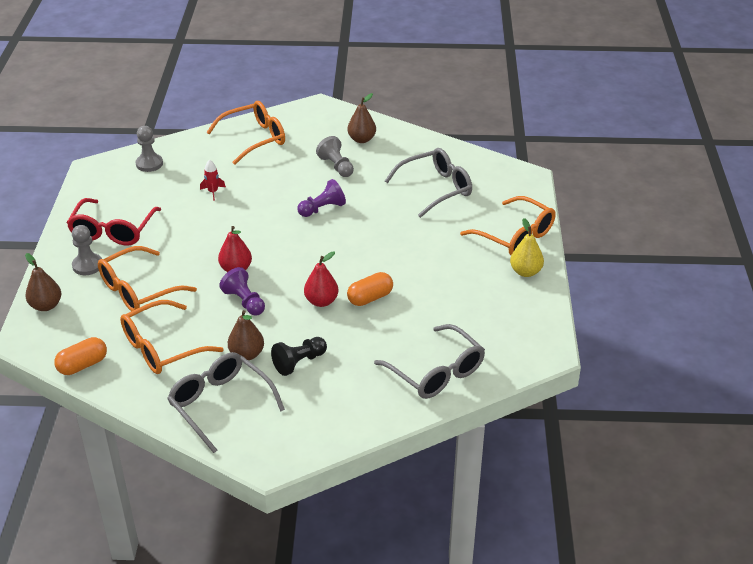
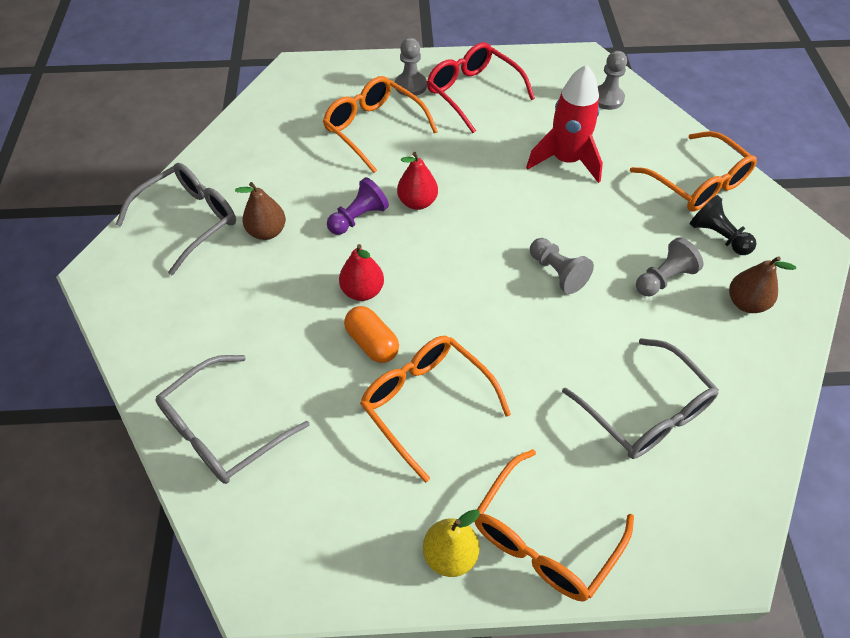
camera: 85 degrees right, 15 degrees up
brown pear [25,253,61,311] -> none
orange capsule [54,337,107,375] -> none
red glasses [67,198,161,245] -> red glasses turned 45 degrees clockwise [427,42,535,133]
orange glasses [120,300,224,374] -> orange glasses moved to [360,336,511,483]
red rocket [200,159,226,201] -> red rocket [526,64,603,183], size x2.26
black pawn [271,337,327,376] -> black pawn moved to [690,195,757,255]
purple pawn [297,179,346,217] -> grey pawn [530,238,594,294]

